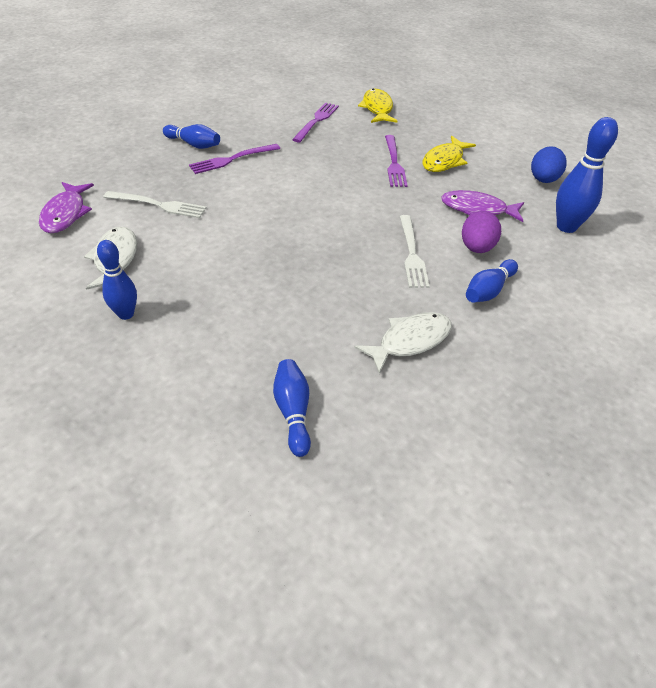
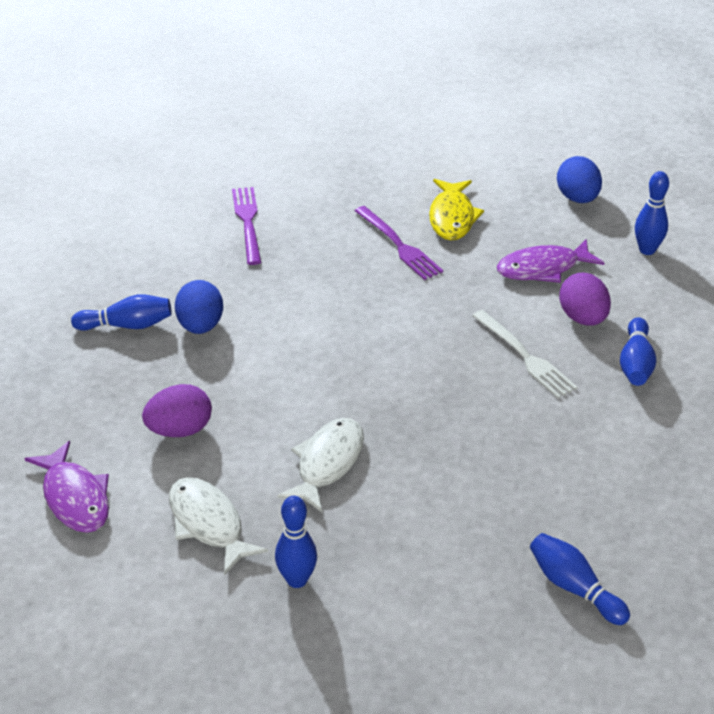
camera: 30 degrees left, 5 degrees down
white fork [104,191,206,218] -> purple egg [142,384,212,437]
purple fork [189,144,280,174] -> blue egg [175,280,223,334]
white fish [354,312,452,374] -> white fish moved to [277,418,364,512]
yellow fish [358,89,397,123] -> none
blue bowling pin [556,117,618,233] -> blue bowling pin [635,171,669,255], size x0.65

